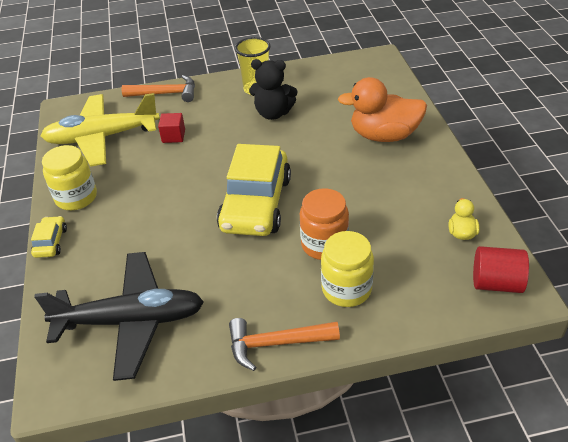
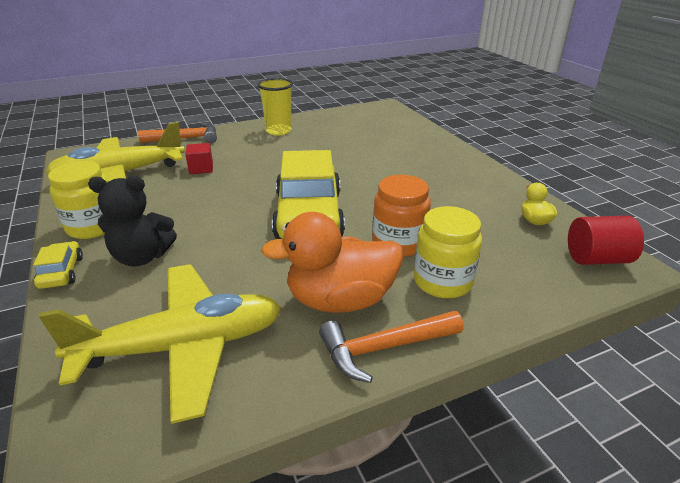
camera: 15 degrees left, 10 degrees down
black plane [34,252,204,381] -> yellow plane [39,264,282,424]
black teddy bear [249,59,297,120] -> black teddy bear moved to [88,176,177,267]
orange duck [338,77,427,142] -> orange duck moved to [261,212,403,313]

